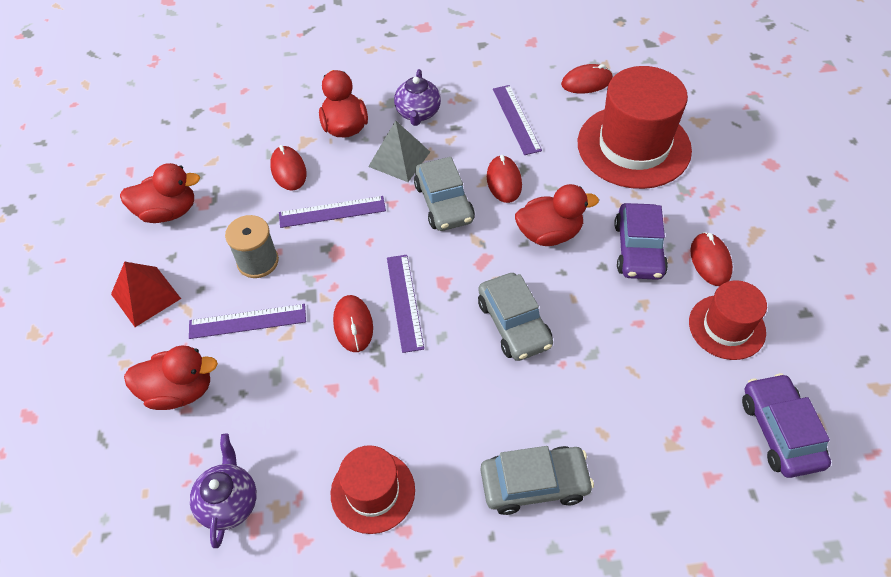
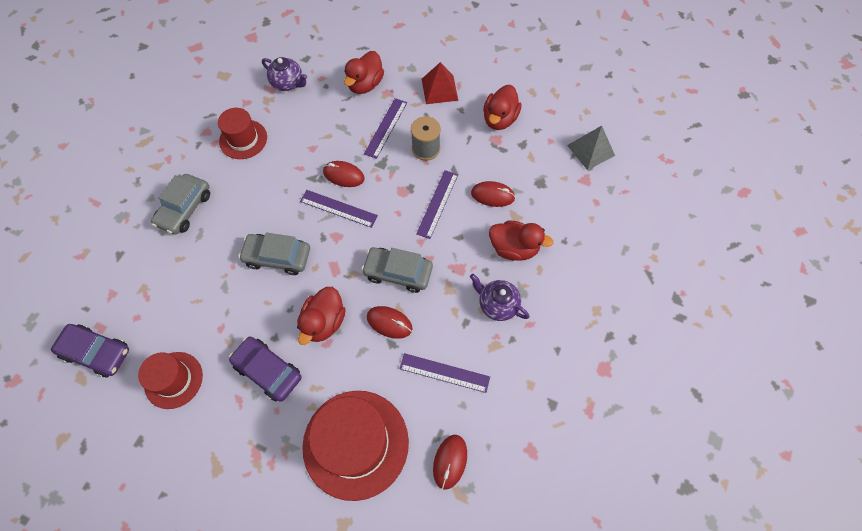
camera: 120 degrees right, 10 degrees up
grey pyramid [368,120,430,182] -> grey pyramid moved to [567,126,615,170]
red mouse [690,232,733,286] -> none

